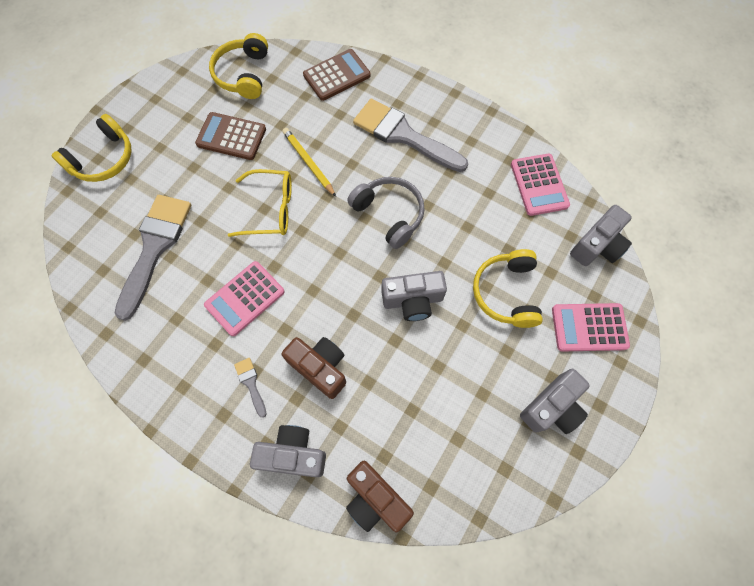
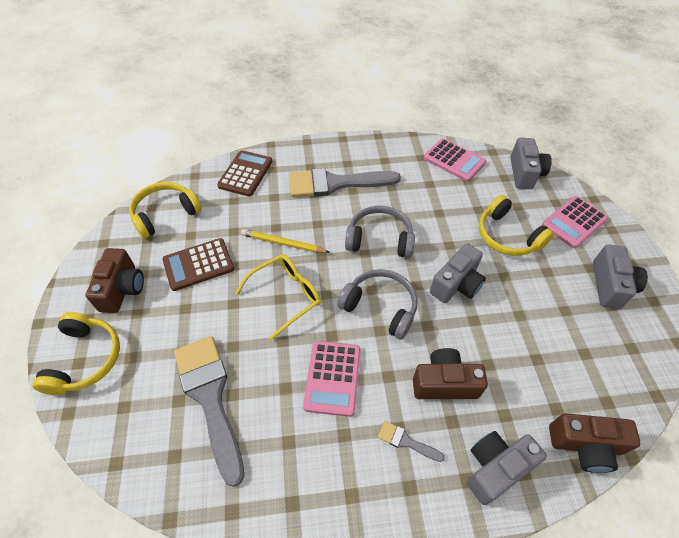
camera: 40 degrees left, 15 degrees down
yellow headphones [209,33,268,99] -> yellow headphones turned 90 degrees clockwise [129,182,202,239]
none -> brown camera [86,248,144,313]
none -> grey headphones [337,269,417,340]

